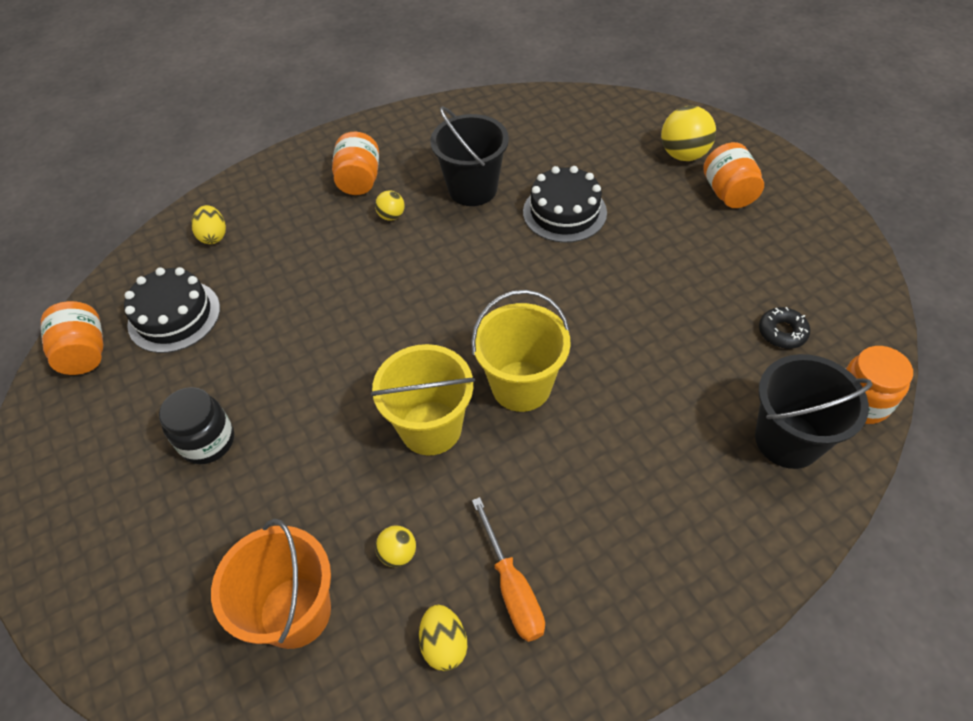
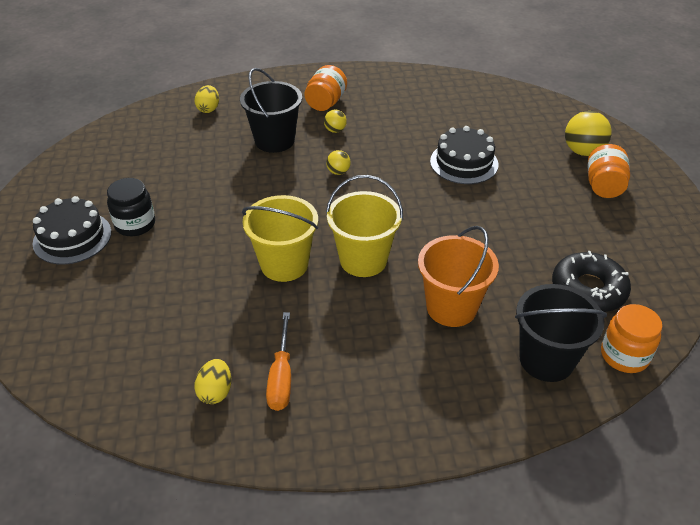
camera: 20 degrees right, 10 degrees down
orange jar [41,301,103,375] -> none
black cake [124,267,220,353] -> black cake moved to [33,196,111,264]
orange bucket [211,519,331,649] -> orange bucket moved to [418,226,499,327]
yellow ball [375,525,416,567] -> yellow ball moved to [326,150,351,175]
black bucket [430,106,509,206] -> black bucket moved to [240,68,302,153]
black donut [759,307,810,349] -> black donut [552,251,631,312], size x1.82

